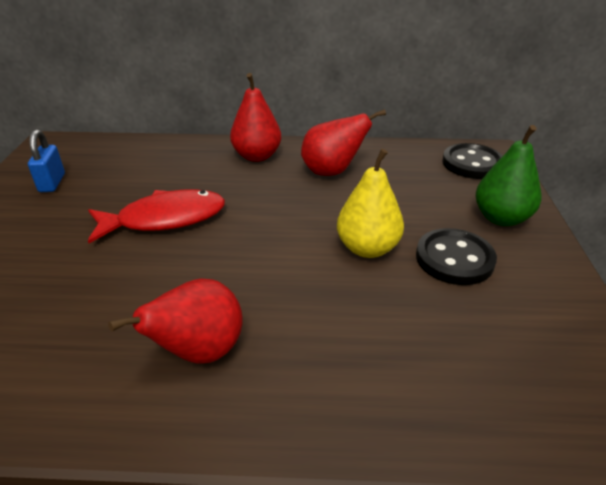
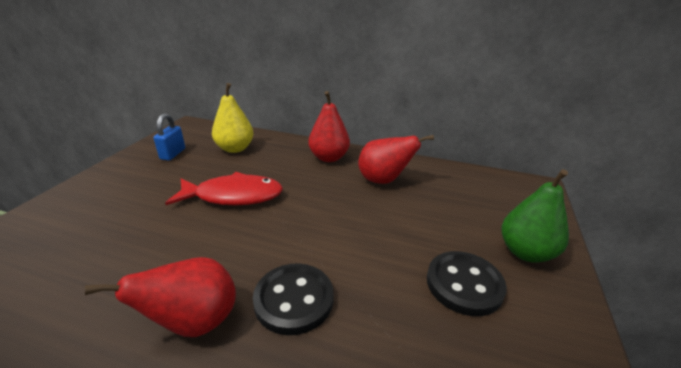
camera: 15 degrees right, 5 degrees down
yellow pear [337,149,404,258] -> yellow pear moved to [212,83,254,153]
black button [442,143,503,179] -> black button moved to [253,264,334,335]

